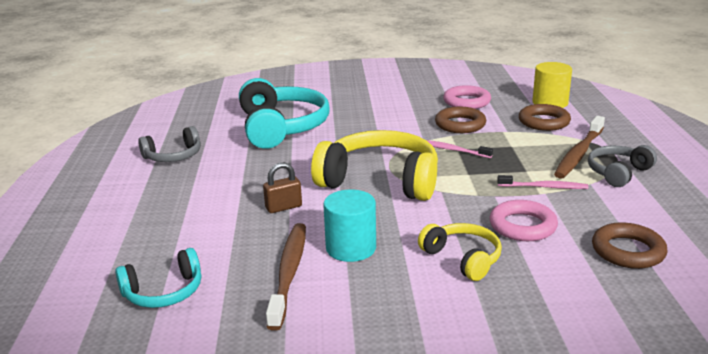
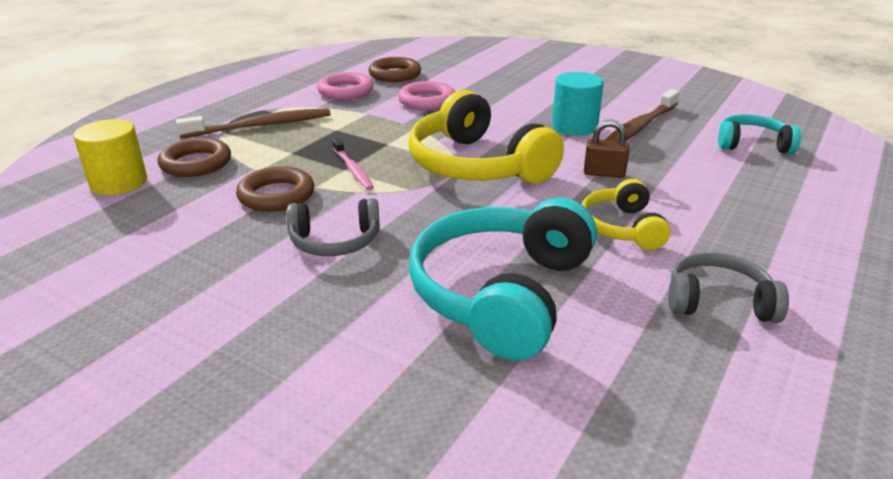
camera: 145 degrees left, 5 degrees up
yellow headphones [418,223,502,281] -> yellow headphones moved to [582,179,671,250]
pink ring [443,85,491,109] -> pink ring moved to [317,72,374,100]
pink toothbrush [497,175,588,189] -> none
grey headphones [588,145,657,187] -> grey headphones moved to [287,198,380,256]

